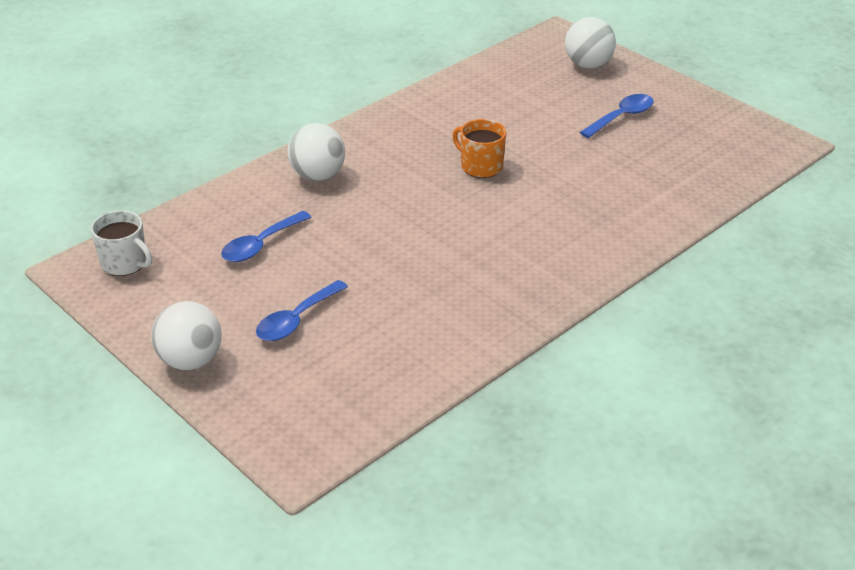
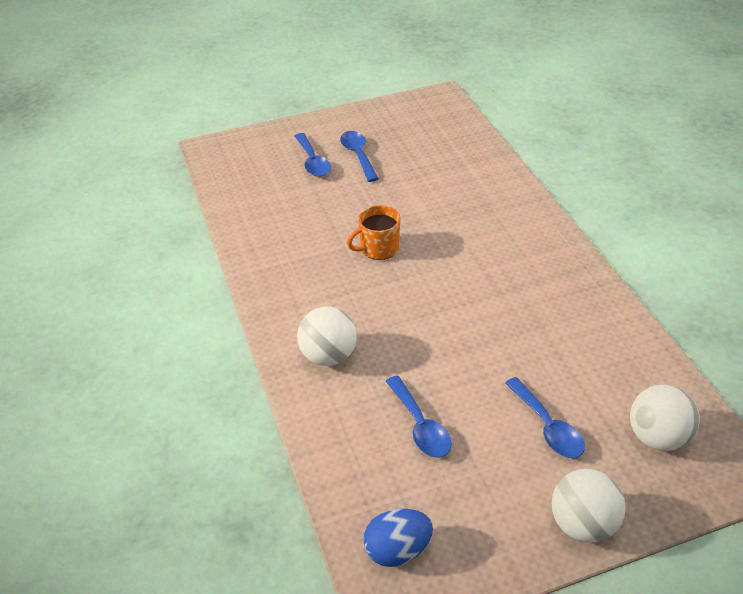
camera: 65 degrees left, 5 degrees up
white mug [91,210,152,276] -> blue egg [363,509,433,567]
white ball [565,17,616,68] -> white ball moved to [630,385,700,451]
none -> blue spoon [295,133,331,177]

